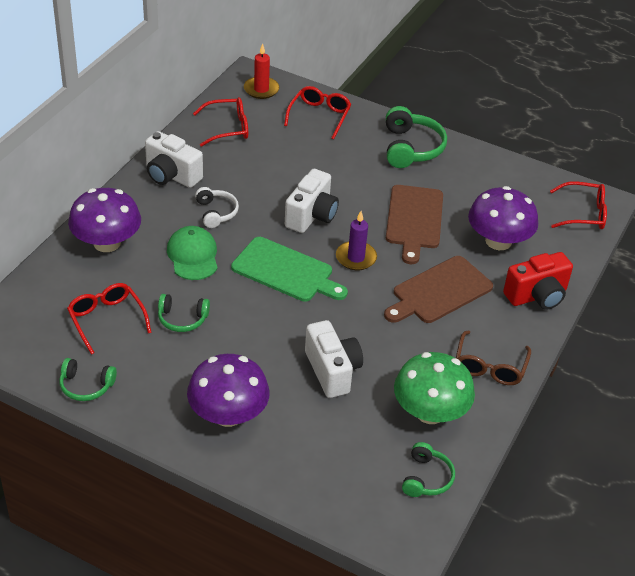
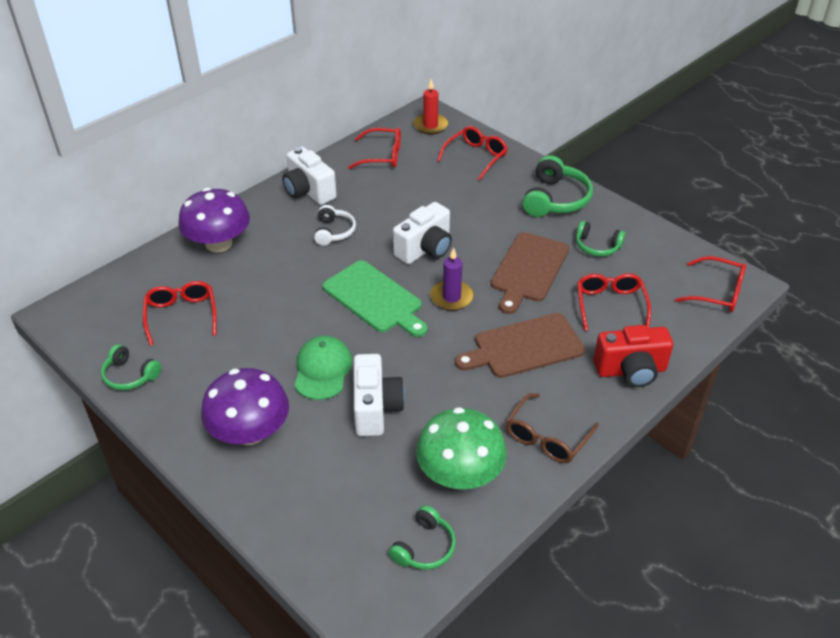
camera: 20 degrees right, 0 degrees up
green headphones [158,294,210,332] -> green headphones moved to [576,221,625,256]
green cap [167,226,218,280] -> green cap moved to [295,336,352,400]
purple mushroom [468,186,538,250] -> red glasses [577,273,651,331]

